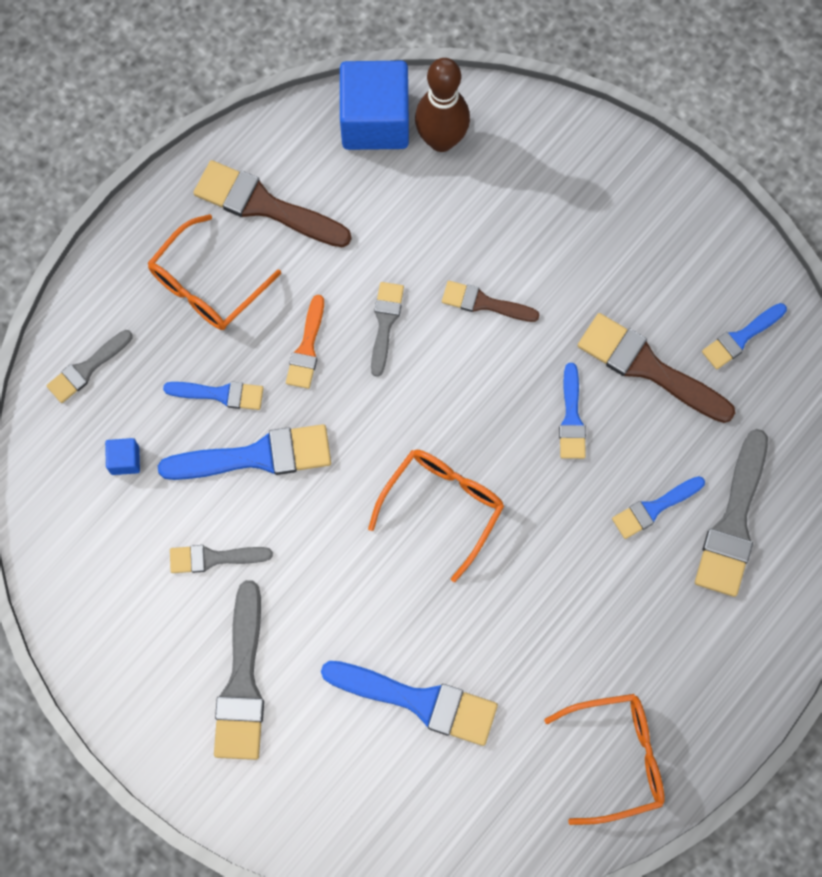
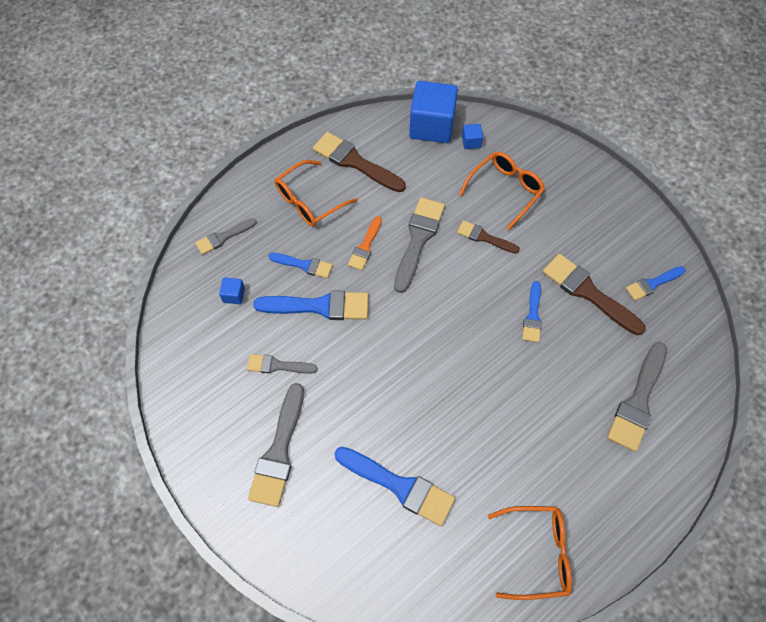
camera: 10 degrees right, 10 degrees down
orange glasses [368,450,504,582] -> orange glasses moved to [459,152,545,230]
grey brush [371,282,404,377] -> grey brush [394,197,445,293], size x1.71
brown bowling pin [415,58,470,152] -> blue cube [462,124,483,149]
blue brush [612,476,705,539] -> none

